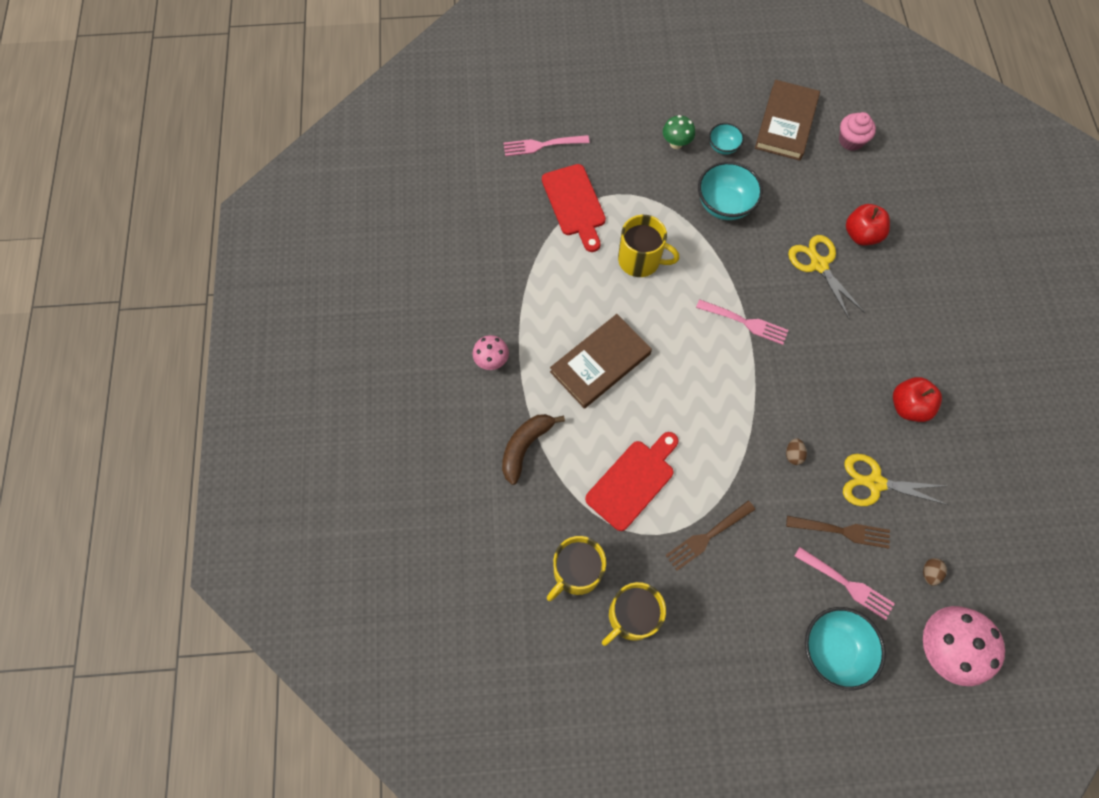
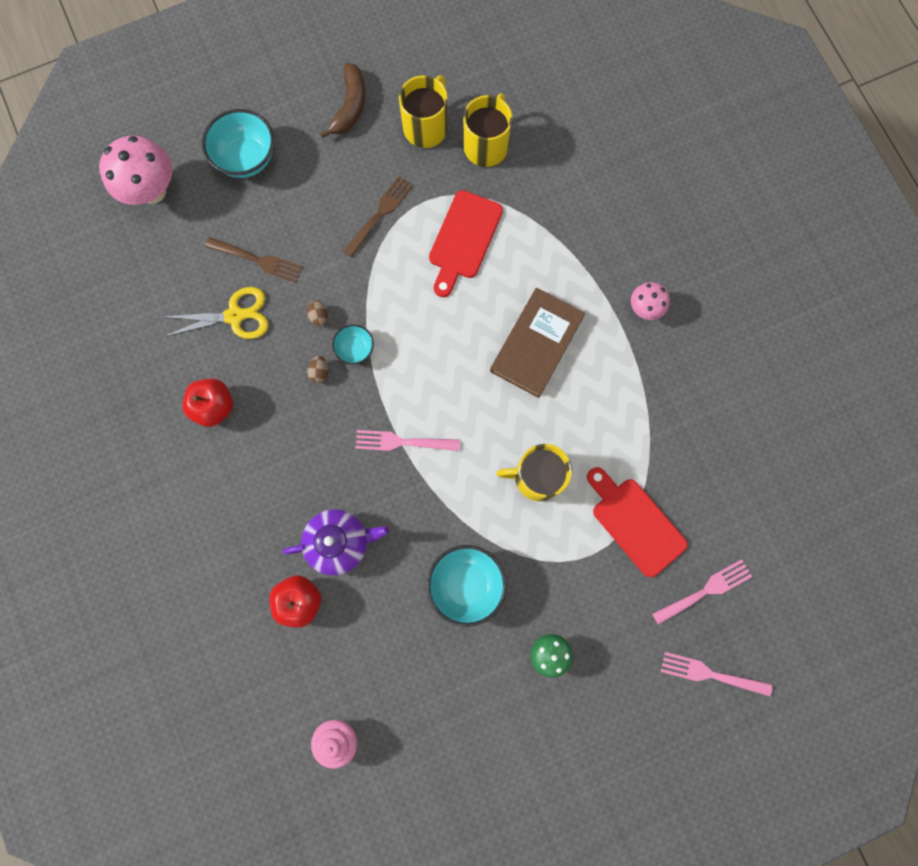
camera: 160 degrees right, 10 degrees up
brown banana [502,414,565,485] -> brown banana moved to [320,63,365,138]
turquoise bowl [709,123,744,155] -> turquoise bowl moved to [332,324,374,365]
brown book [755,80,820,161] -> none
brown fork [786,516,890,549] -> brown fork turned 150 degrees counterclockwise [205,237,303,283]
yellow scissors [788,235,864,319] -> purple teapot [283,509,389,576]
pink fork [794,547,895,620] -> pink fork moved to [661,652,773,696]
brown egg [923,558,947,586] -> brown egg moved to [307,356,329,383]

